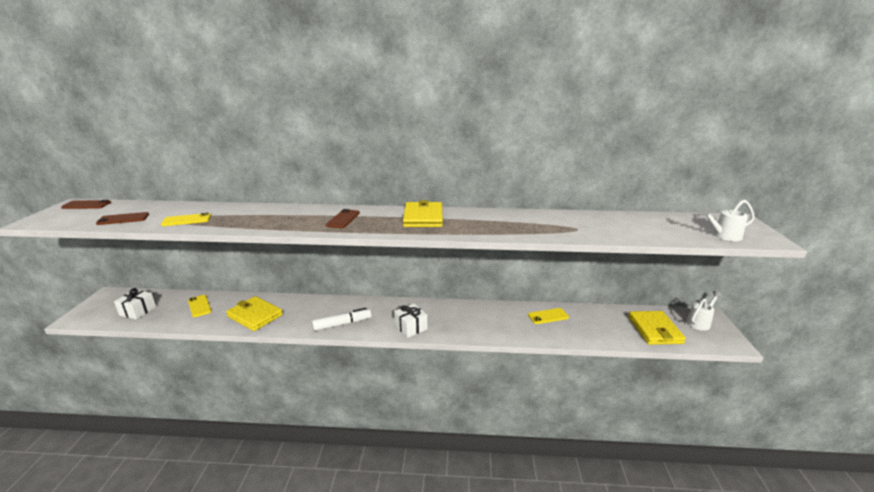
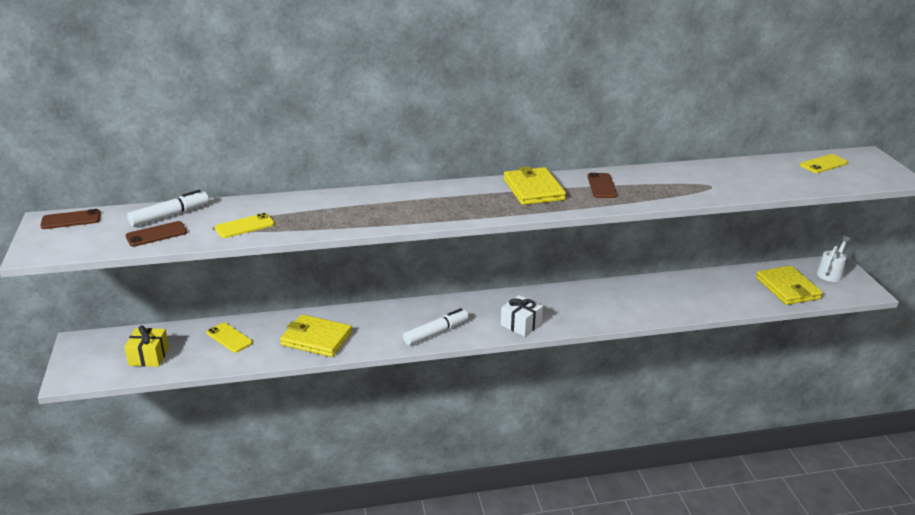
camera: 15 degrees left, 5 degrees up
white gift [114,288,156,320] -> yellow gift [124,325,169,367]
brown phone [326,209,360,228] -> brown phone moved to [587,173,617,198]
yellow phone [528,308,569,324] -> yellow phone moved to [800,154,848,173]
white watering can [700,200,755,241] -> none
none -> white marker [127,190,209,227]

